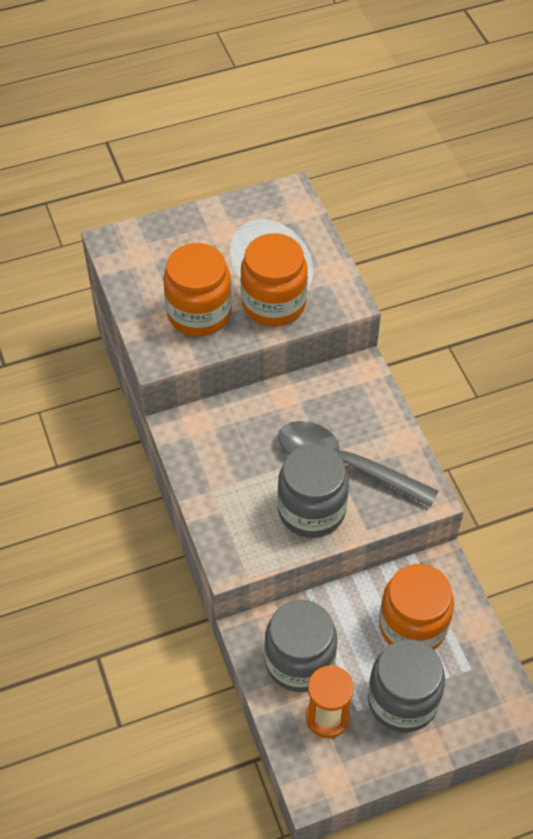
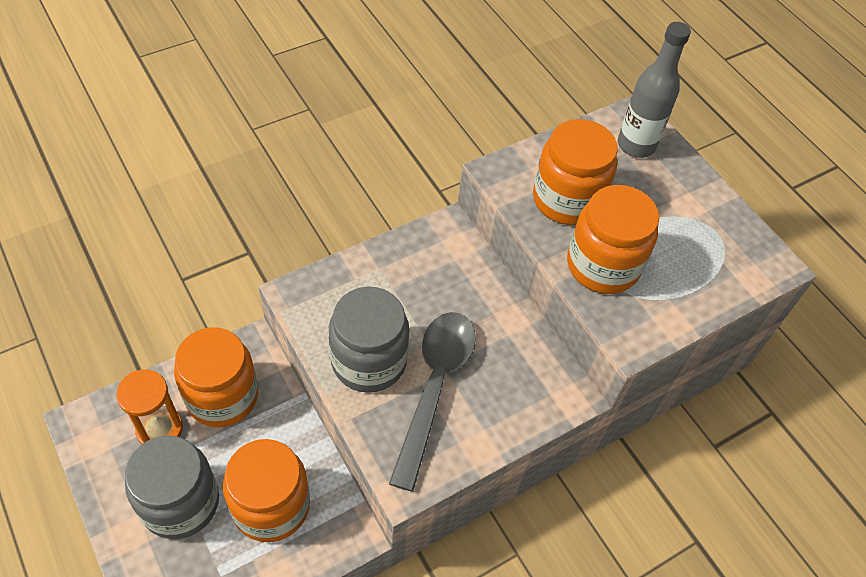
camera: 75 degrees right, 0 degrees up
grey jar [265,600,337,692] -> orange jar [174,328,258,427]
none -> grey bottle [618,22,691,158]

